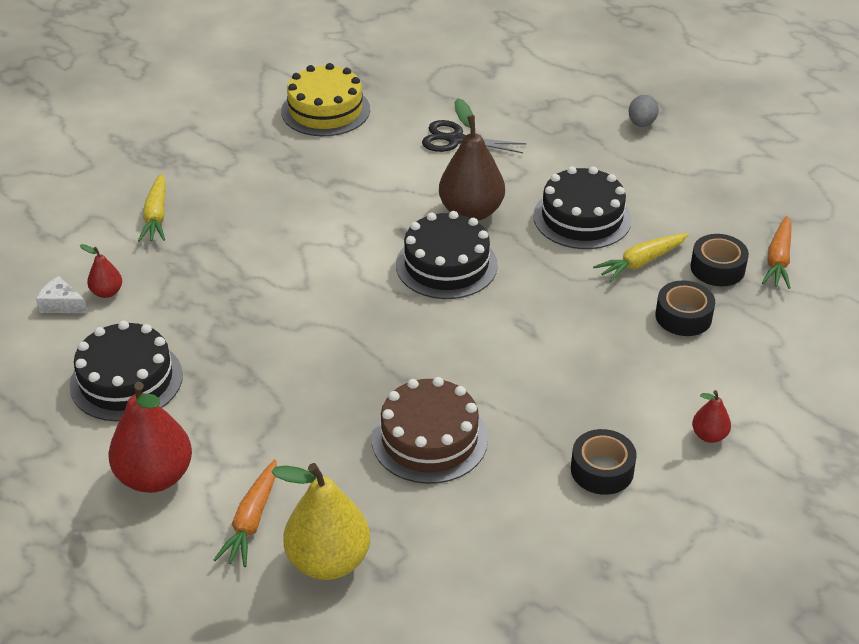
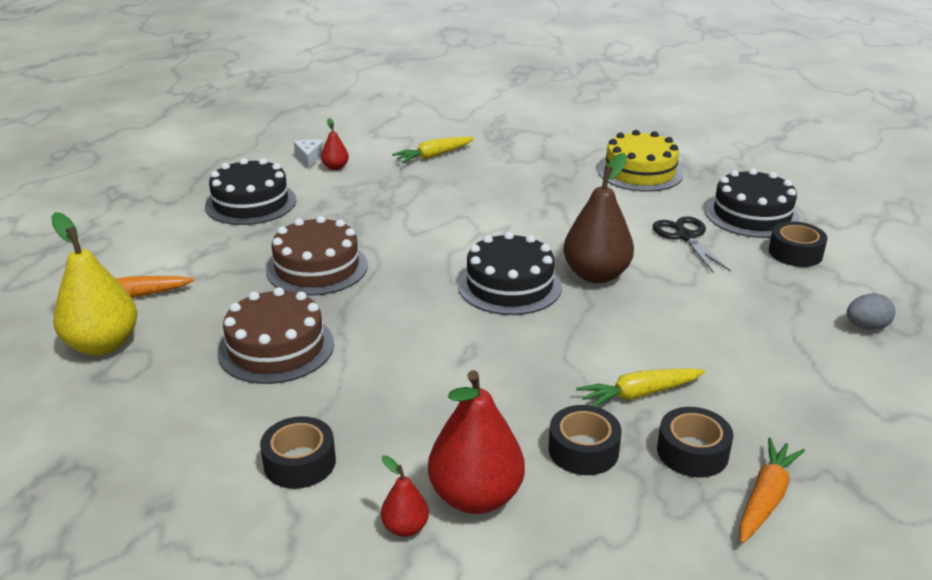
camera: 60 degrees right, 10 degrees down
red pear [109,382,192,493] -> red pear moved to [428,370,525,514]
black cake [533,166,632,249] -> black cake moved to [705,168,800,238]
yellow carrot [593,233,689,282] -> yellow carrot turned 45 degrees counterclockwise [576,368,705,407]
orange carrot [762,216,791,289] -> orange carrot turned 135 degrees clockwise [739,437,805,543]
none -> brown cake [266,216,368,296]
none -> black tape [769,221,828,267]

